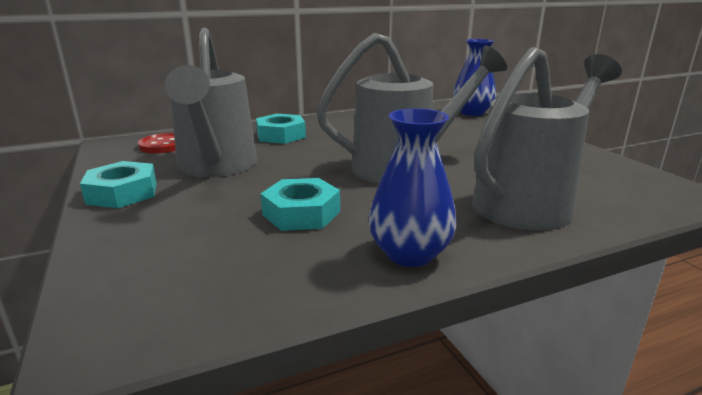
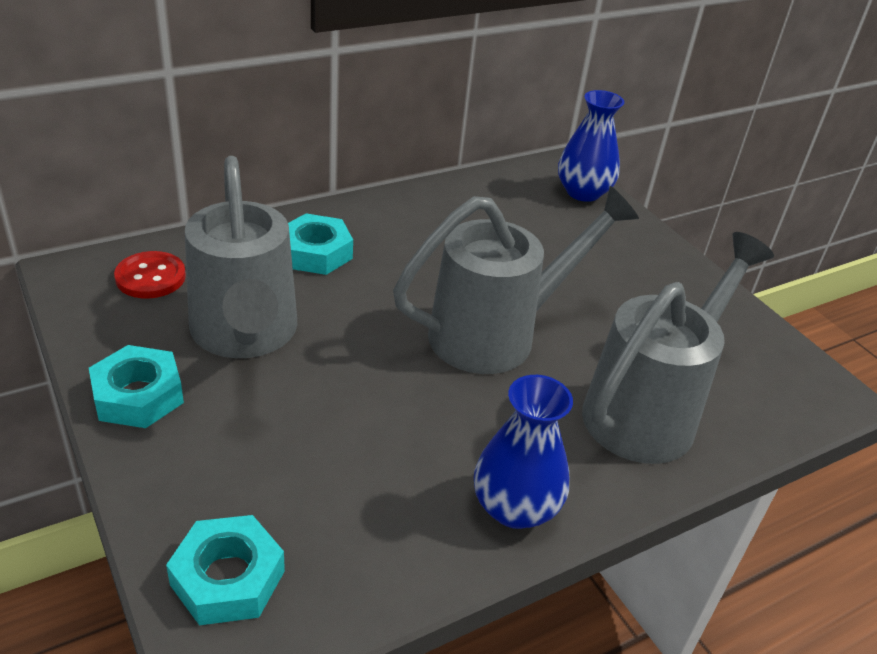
camera: 10 degrees left, 15 degrees up
turquoise nut [260,178,340,231] -> turquoise nut moved to [166,515,285,625]

